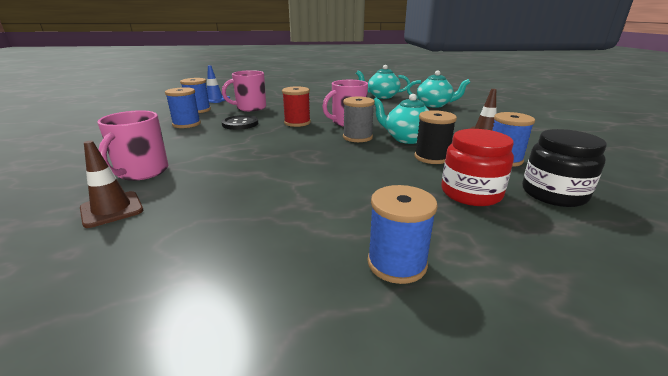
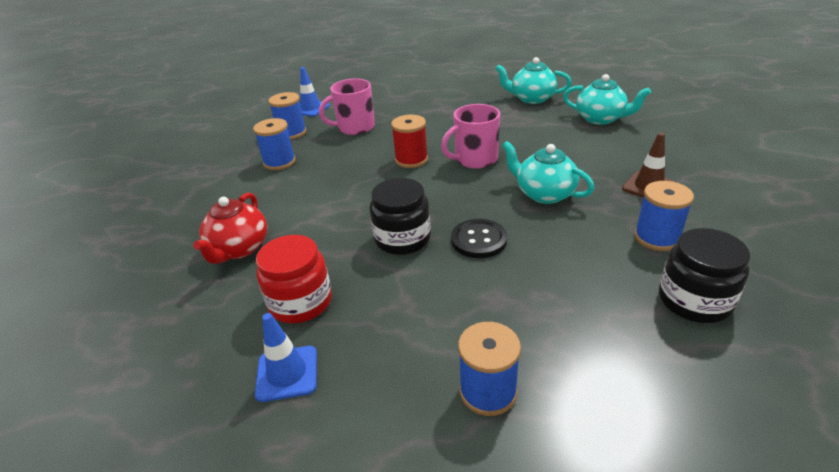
camera: 10 degrees right, 10 degrees up
brown traffic cone [80,141,143,228] -> none
pink mug [97,110,168,181] -> red teapot [193,192,267,264]
black button [221,115,258,130] -> black button moved to [451,219,507,258]
grey spool [343,97,375,142] -> none
black spool [414,110,457,164] -> none
red jar [441,129,514,206] -> red jar moved to [256,235,332,323]
none -> blue traffic cone [255,313,317,402]
none -> black jar [370,178,431,255]

